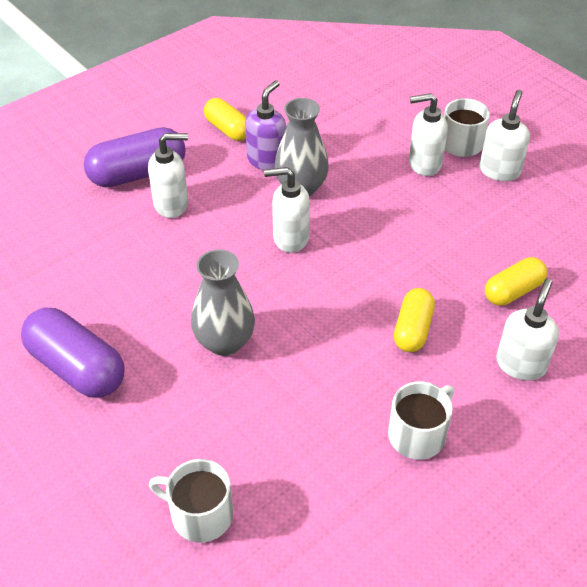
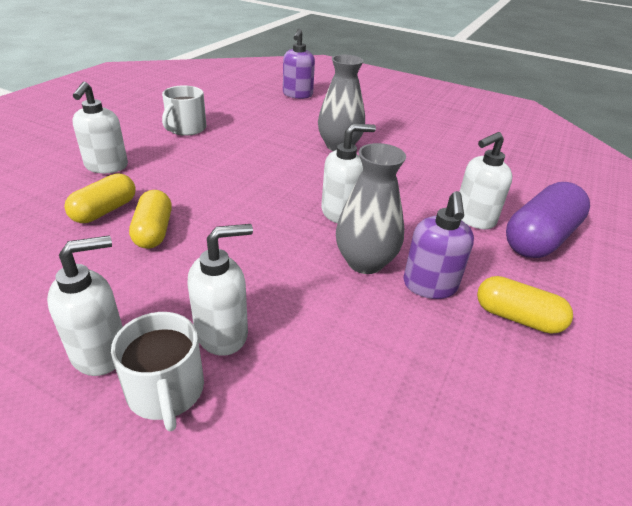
camera: 155 degrees right, 10 degrees down
purple capsule [21,307,125,398] -> none
white mug [149,459,233,542] -> purple soap dispenser [283,29,315,99]
yellow capsule [394,288,435,352] -> yellow capsule moved to [129,190,172,249]
white soap dispenser [479,90,530,181] -> white soap dispenser turned 120 degrees counterclockwise [47,235,123,376]

